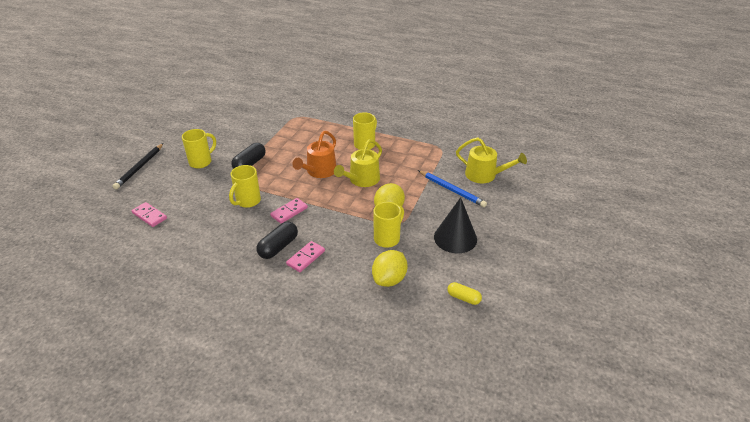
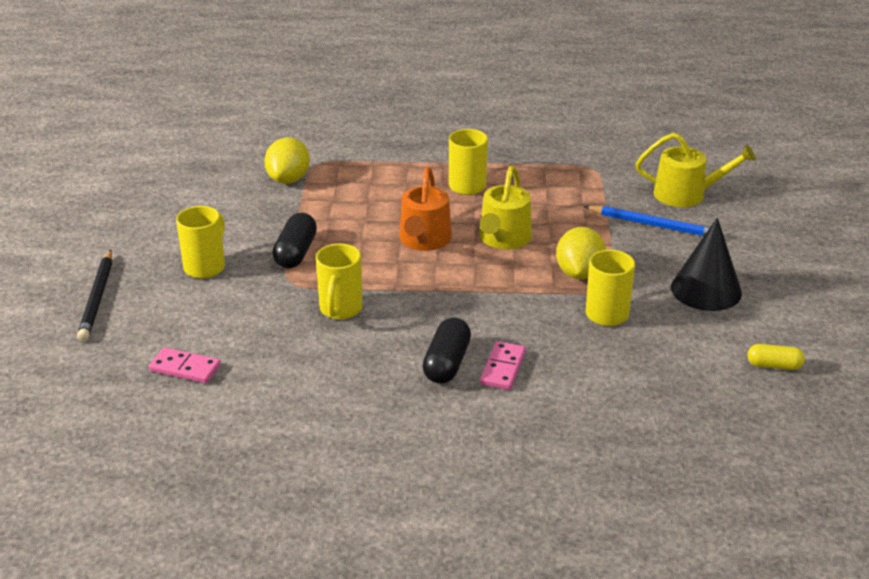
camera: 20 degrees left, 5 degrees down
pink domino [270,198,308,224] -> none
yellow lemon [372,250,408,287] -> yellow lemon moved to [265,137,310,184]

